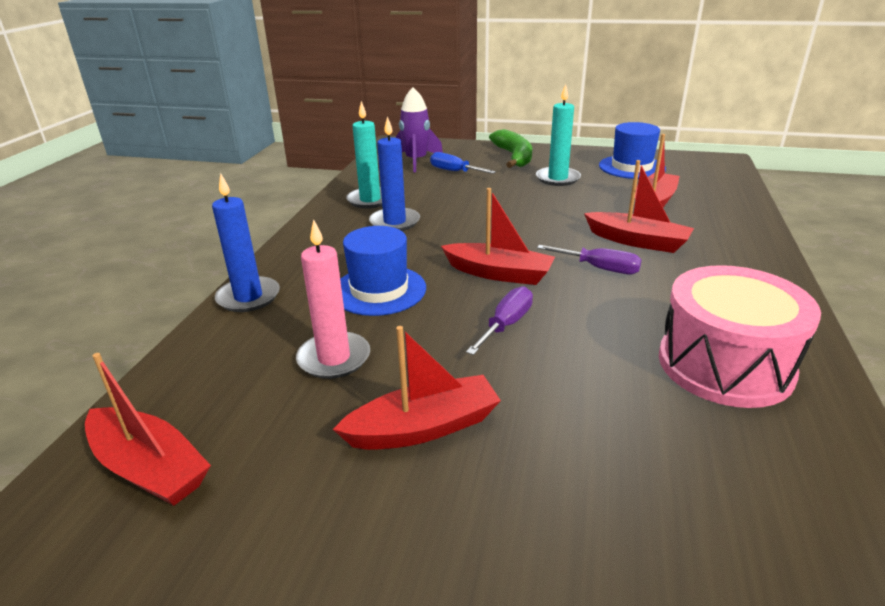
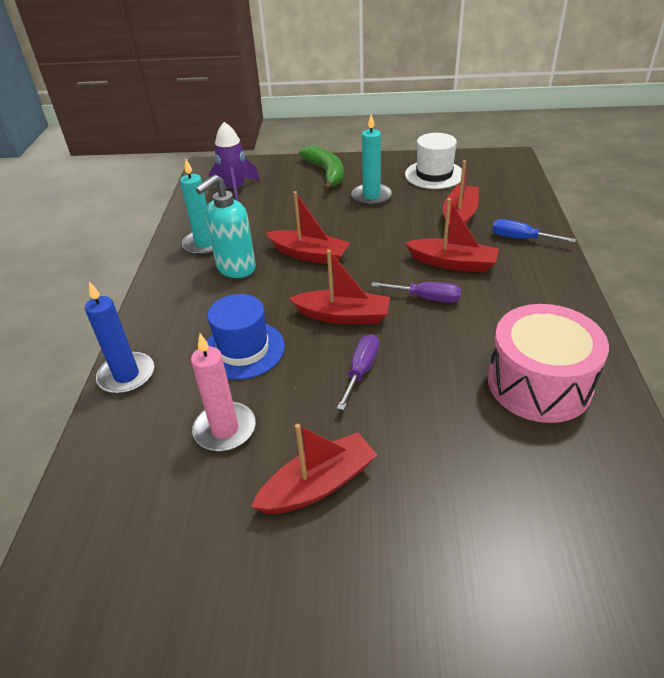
camera: 10 degrees left, 10 degrees up
red boat [85,353,211,506] -> red boat moved to [266,191,350,265]
blue candle [369,116,420,231] -> turquoise soap dispenser [196,175,256,278]
blue screwdriver [430,152,496,174] -> blue screwdriver moved to [492,219,576,243]
blue hat [599,122,666,179] -> white hat [405,133,462,189]

